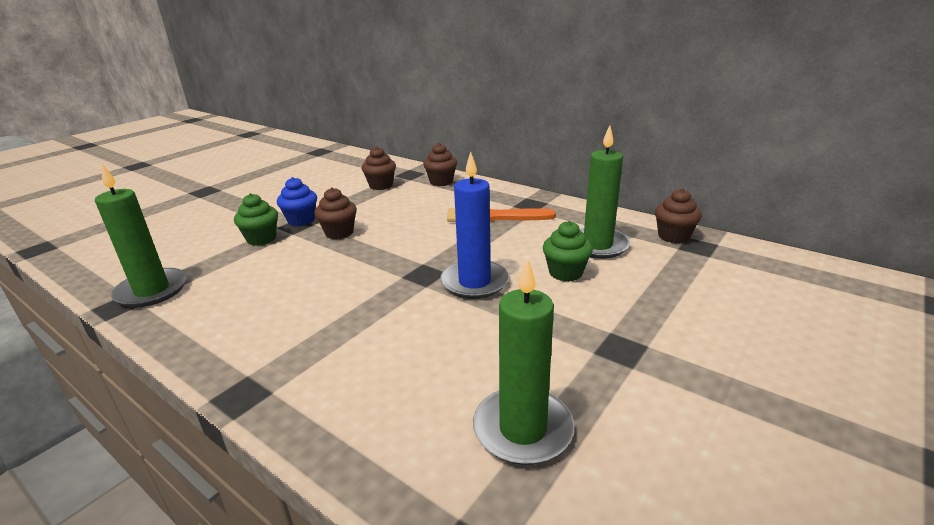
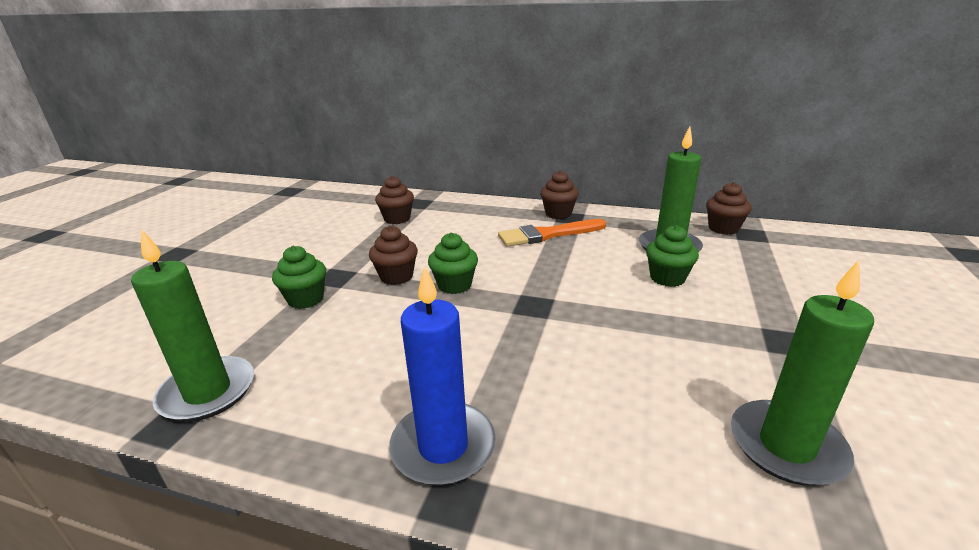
camera: 20 degrees left, 0 degrees up
blue cupcake [277,177,317,226] -> none
brown cupcake [423,143,457,186] -> brown cupcake moved to [540,171,579,219]
blue candle [440,152,509,299] -> blue candle moved to [389,265,496,486]
none -> green cupcake [428,232,478,294]

